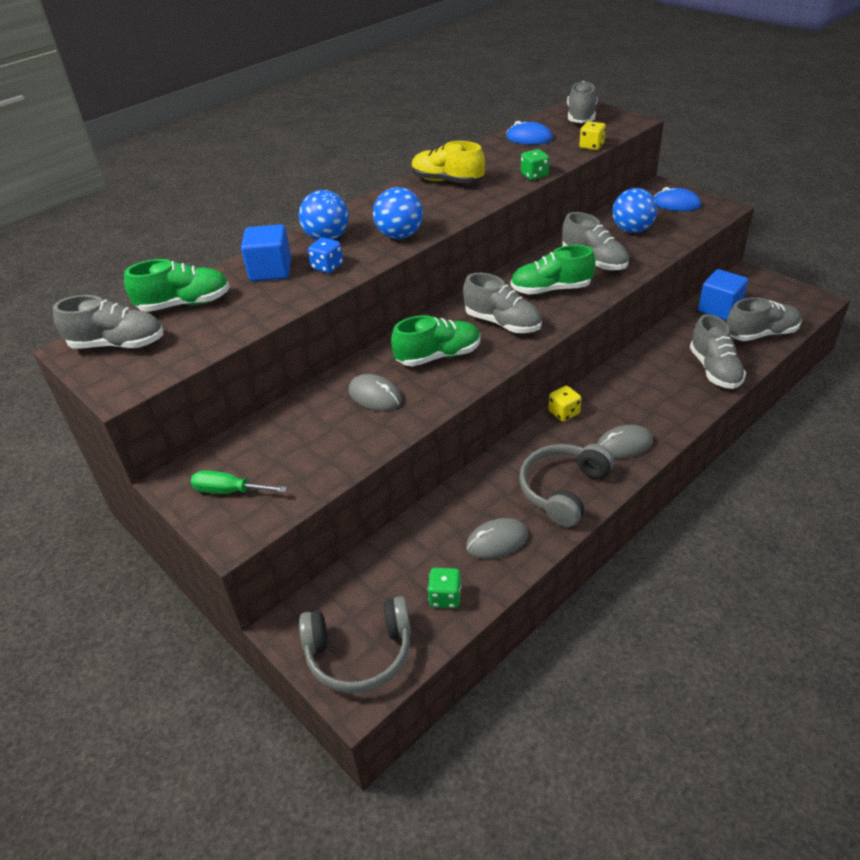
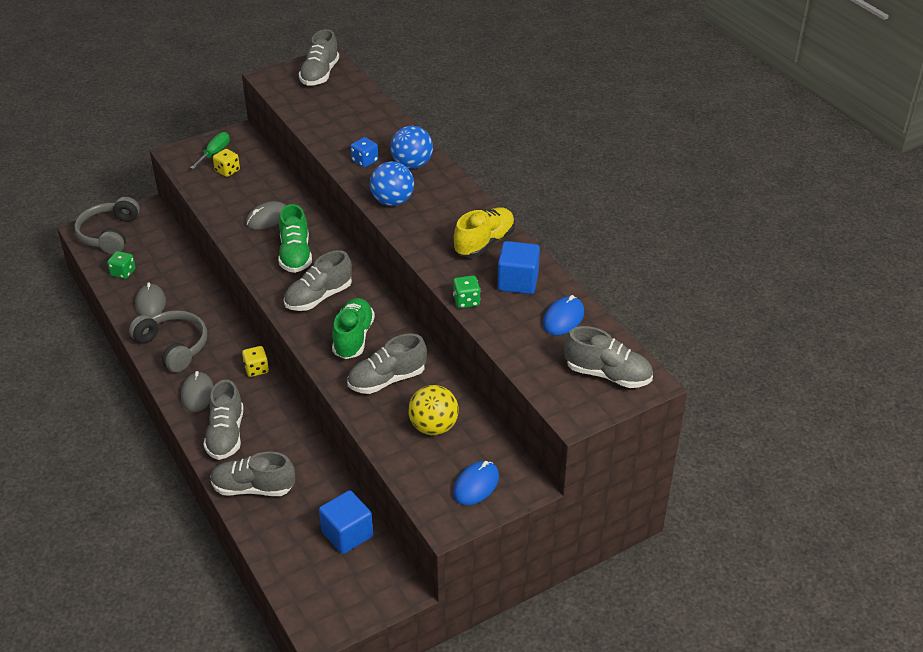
camera: 100 degrees right, 0 degrees up
green shoe [124,259,230,312] -> none
blue cube [241,224,291,281] -> blue cube moved to [497,241,540,294]
yellow dice [579,121,606,150] -> yellow dice moved to [213,149,240,177]
blue ball [613,188,657,233] -> yellow ball [408,385,459,435]
grey shoe [727,297,802,341] -> grey shoe moved to [203,379,243,460]

